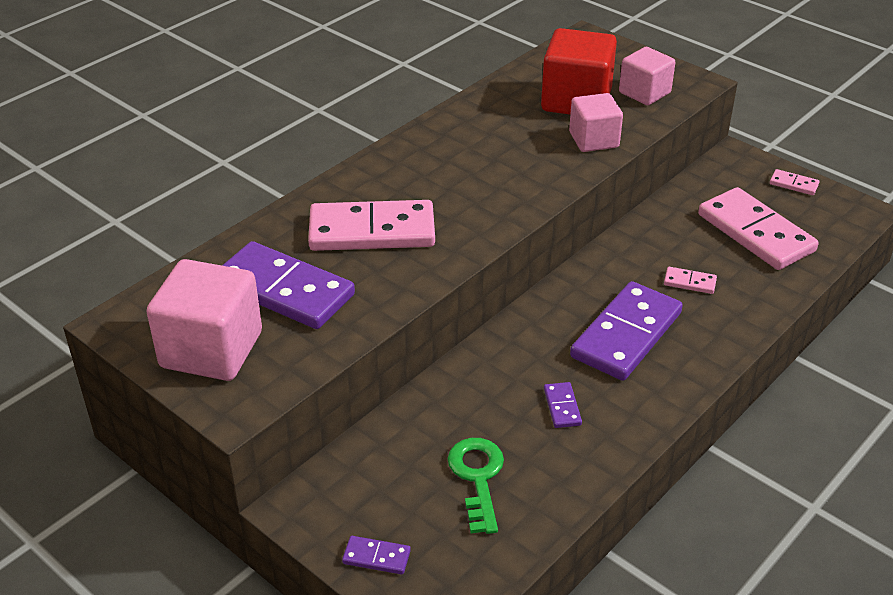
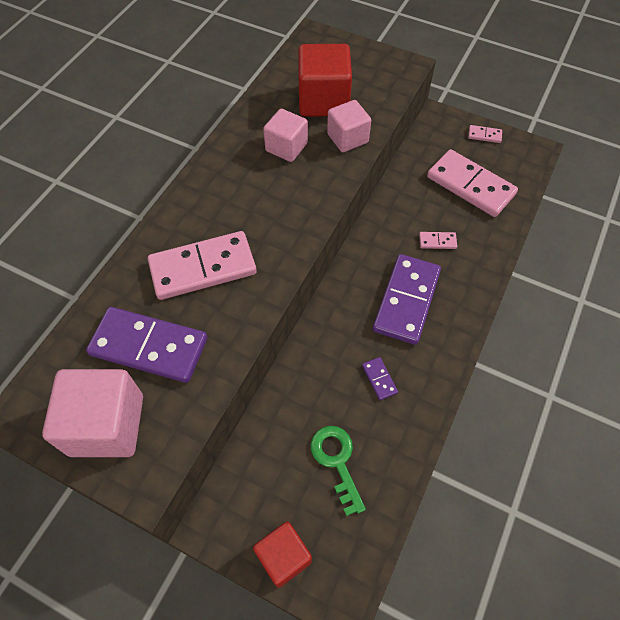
camera: 15 degrees left, 20 degrees up
purple domino [342,536,411,575] -> red cube [253,522,312,588]
pink cube [619,47,675,105] -> pink cube moved to [263,109,308,162]

